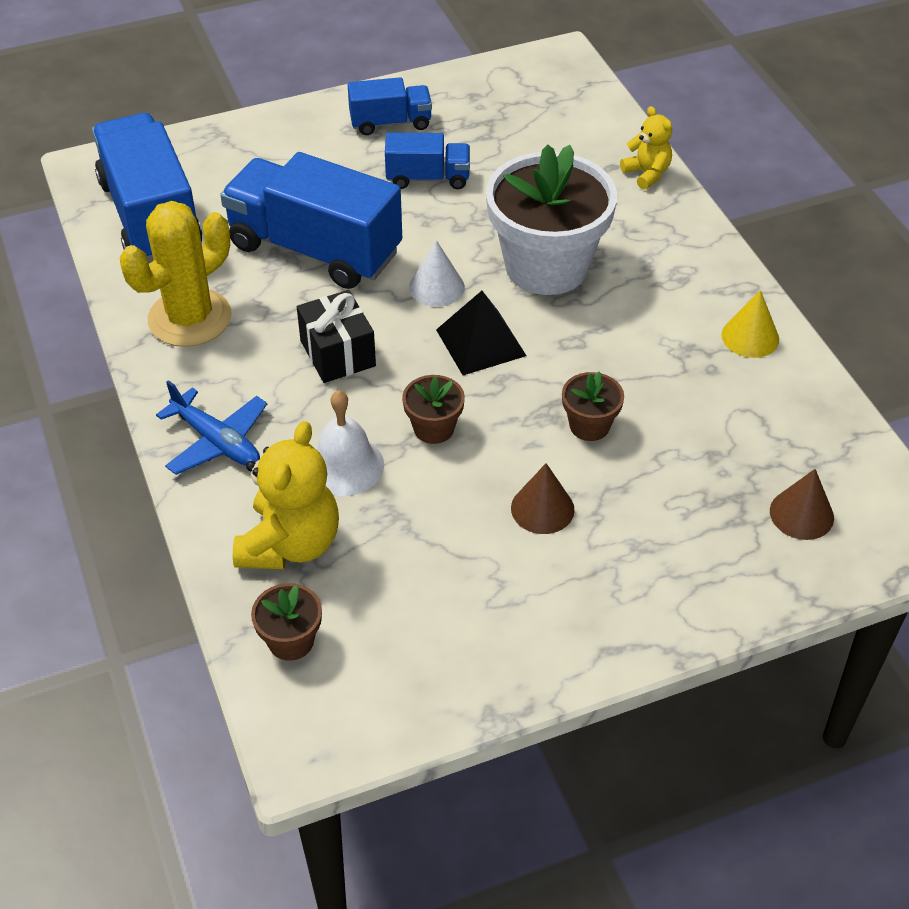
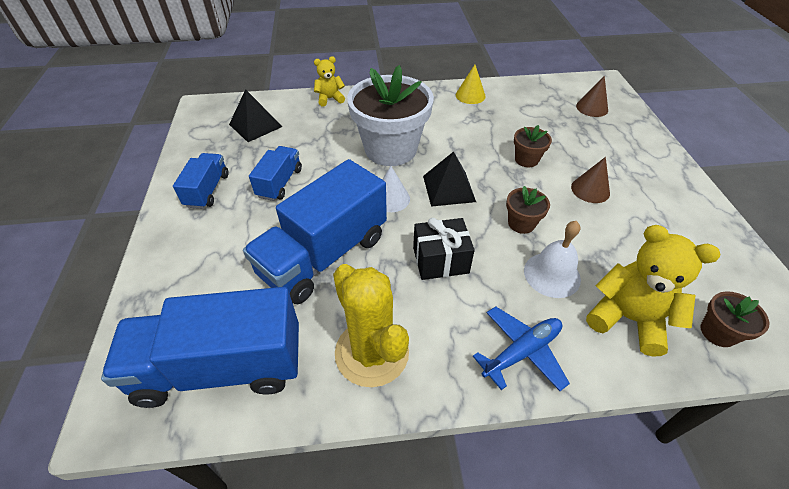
camera: 75 degrees left, 0 degrees up
none -> black pyramid [229,89,282,142]

